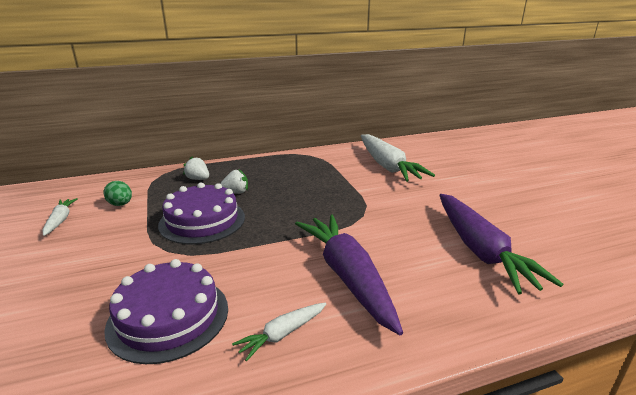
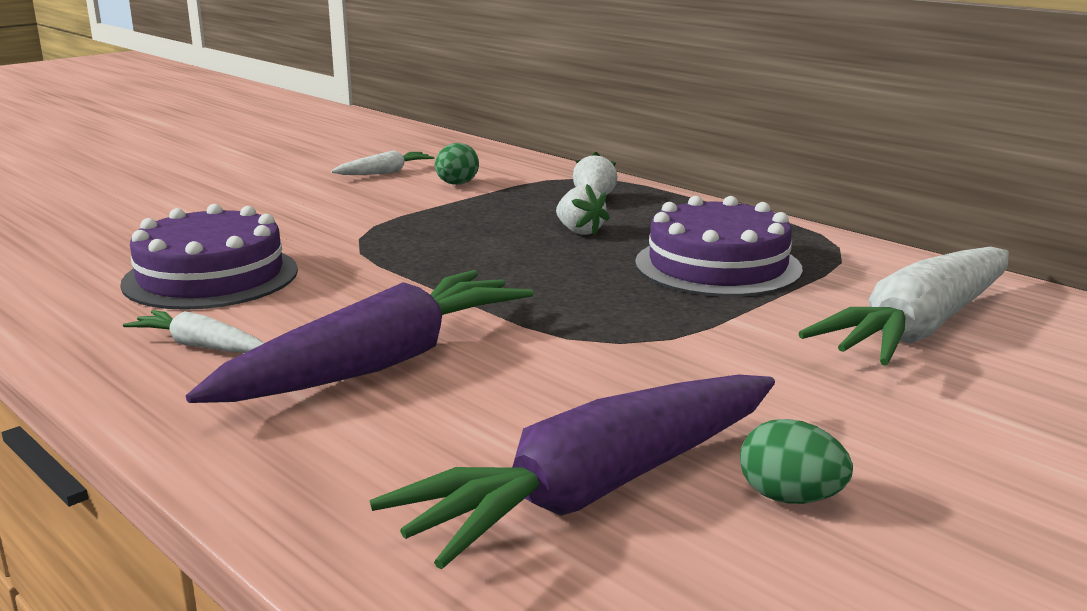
camera: 65 degrees right, 5 degrees down
purple cake [158,182,245,245] -> purple cake moved to [635,196,803,297]
none -> green egg [740,419,853,504]

